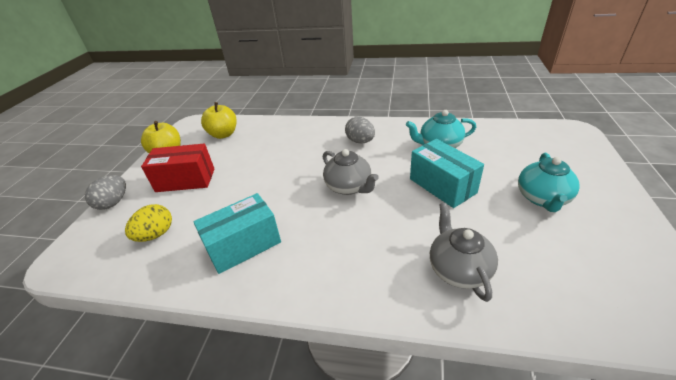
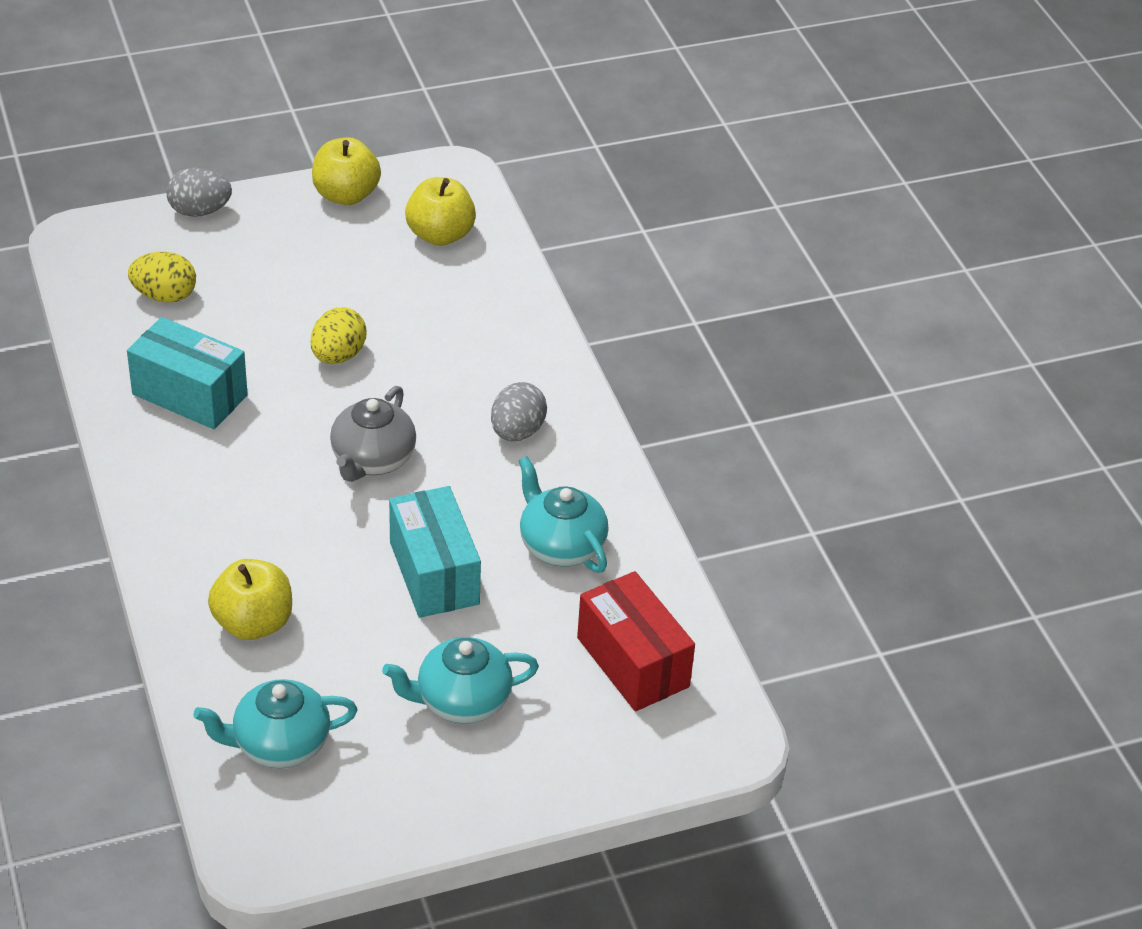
camera: 55 degrees right, 5 degrees up
red box [141,144,214,192] -> red box moved to [577,571,695,711]
turquoise box [410,139,484,208] -> turquoise box turned 45 degrees counterclockwise [389,486,481,618]
grey teapot [430,203,498,302] -> yellow apple [208,559,292,640]
none -> turquoise teapot [193,679,357,768]
none -> yellow egg [311,307,366,364]

